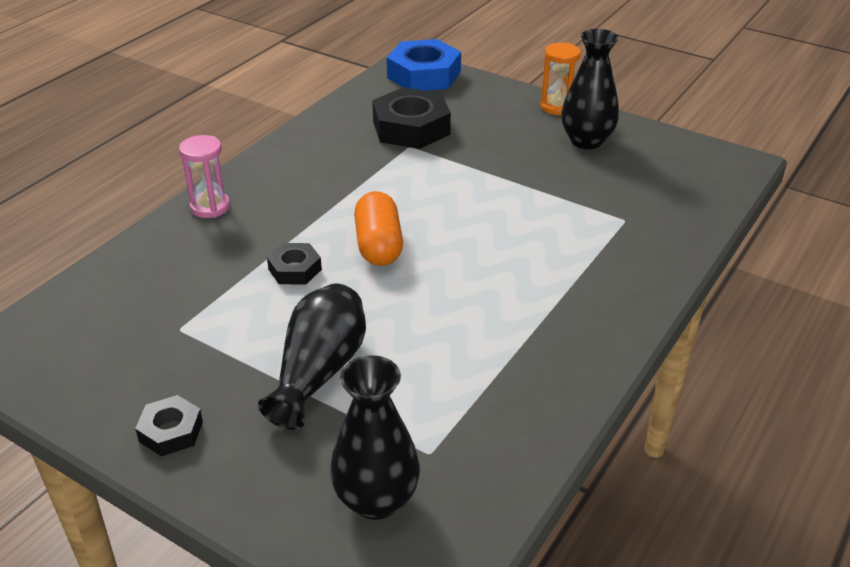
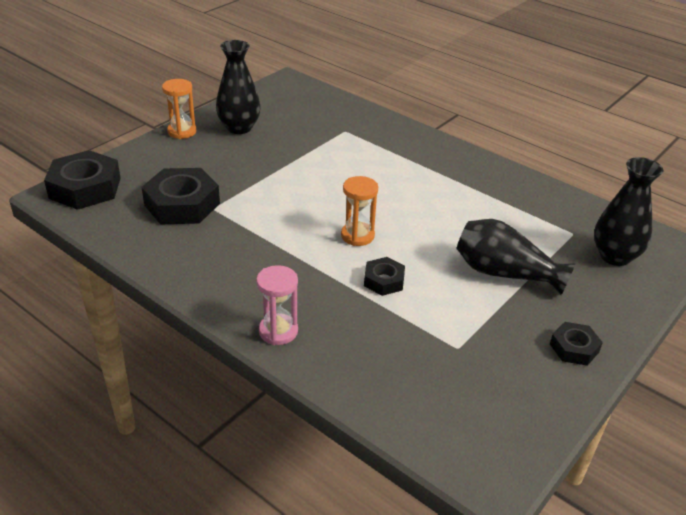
camera: 85 degrees left, 0 degrees up
orange capsule [354,191,403,266] -> orange hourglass [341,176,378,246]
blue nut [387,39,461,91] -> black nut [44,150,121,210]

